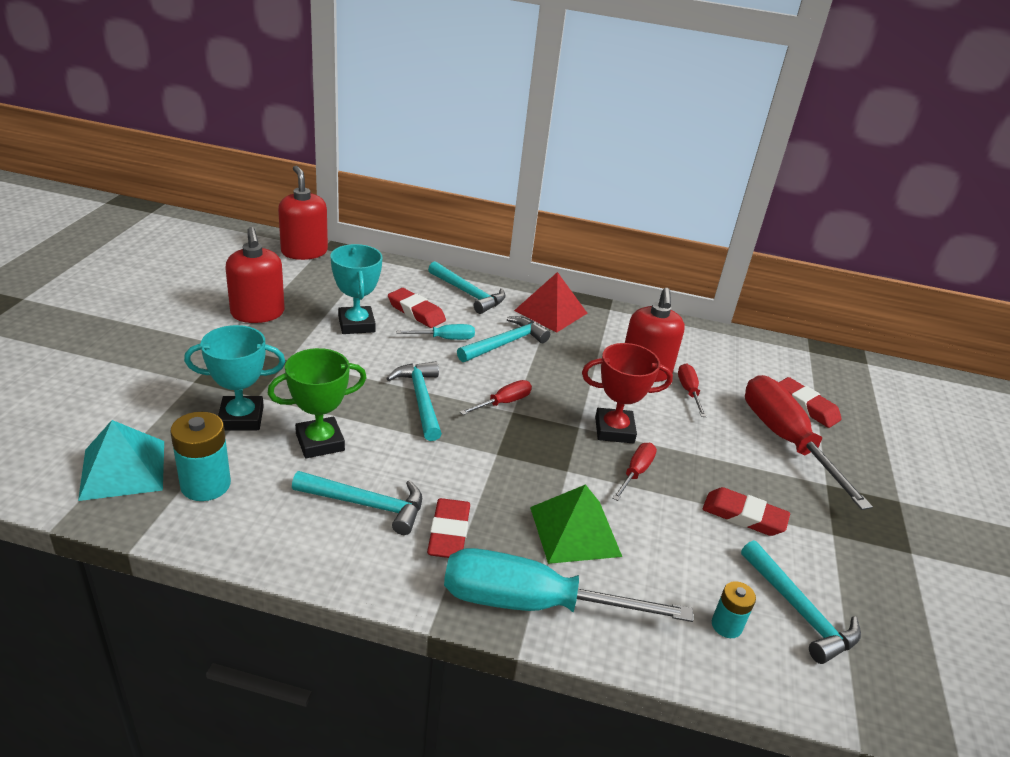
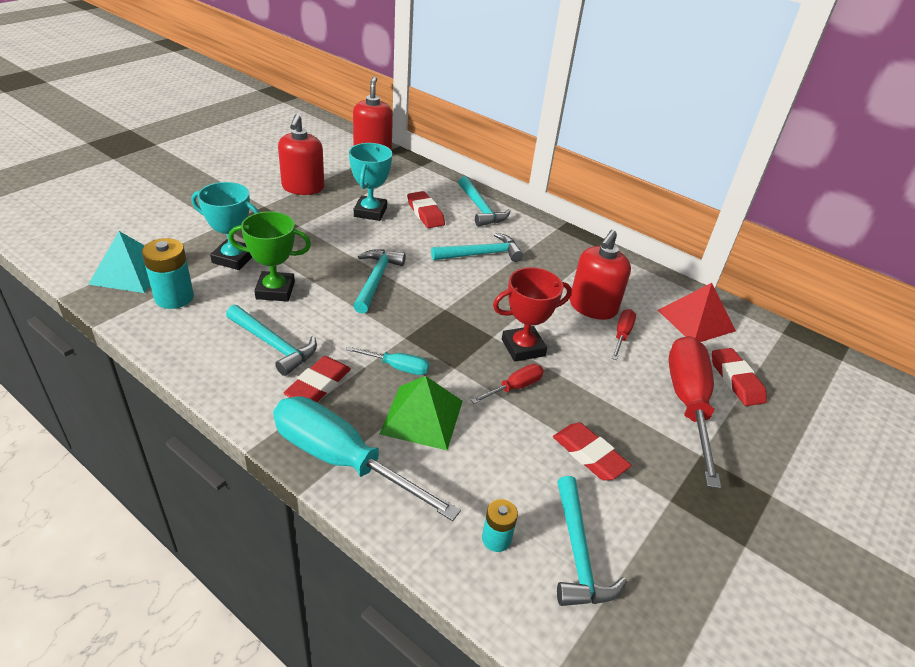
camera: 25 degrees right, 5 degrees up
turquoise screwdriver [396,324,475,340] -> turquoise screwdriver moved to [346,346,429,375]
red screwdriver [460,380,532,415] -> none
red pyramid [514,272,587,332] -> red pyramid moved to [658,283,736,342]
red trophy [582,343,673,444] -> red trophy turned 45 degrees counterclockwise [493,267,572,362]

